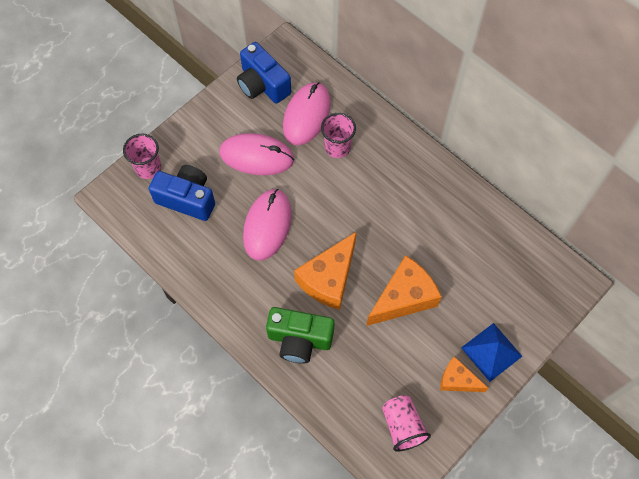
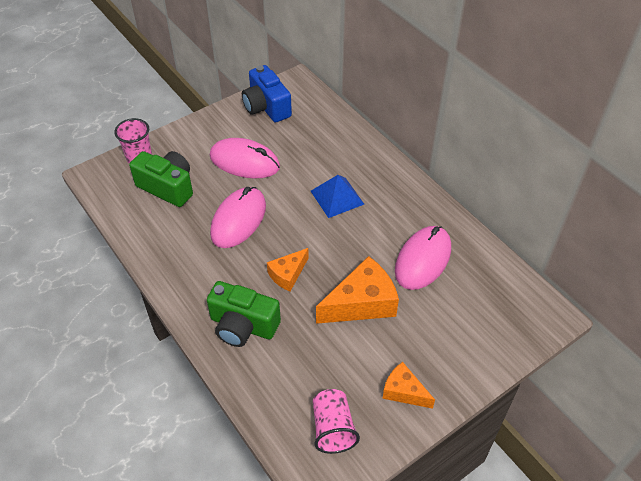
camera: 10 degrees right, 15 degrees down
blue camera [149,165,215,221] -> green camera [129,151,193,207]
pink mouse [283,82,331,145] -> pink mouse moved to [395,226,451,290]
orange cheese [294,231,357,310] -> orange cheese [267,248,309,291], size x0.58
pink cup [321,113,356,158] -> none
blue pyramid [461,323,523,382] -> blue pyramid moved to [311,175,364,218]

